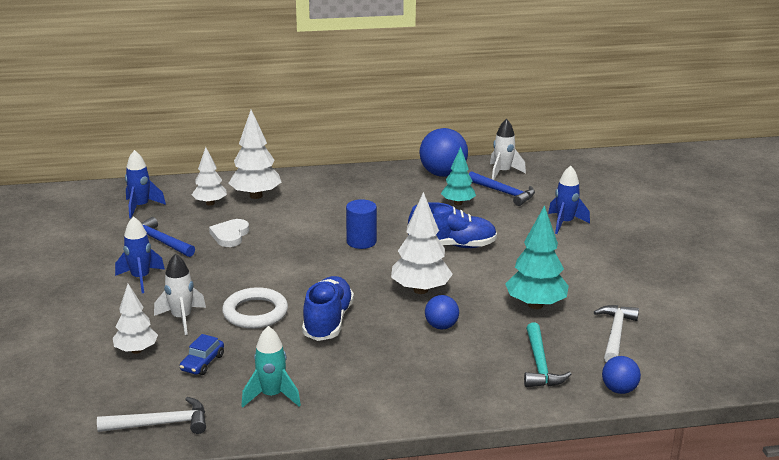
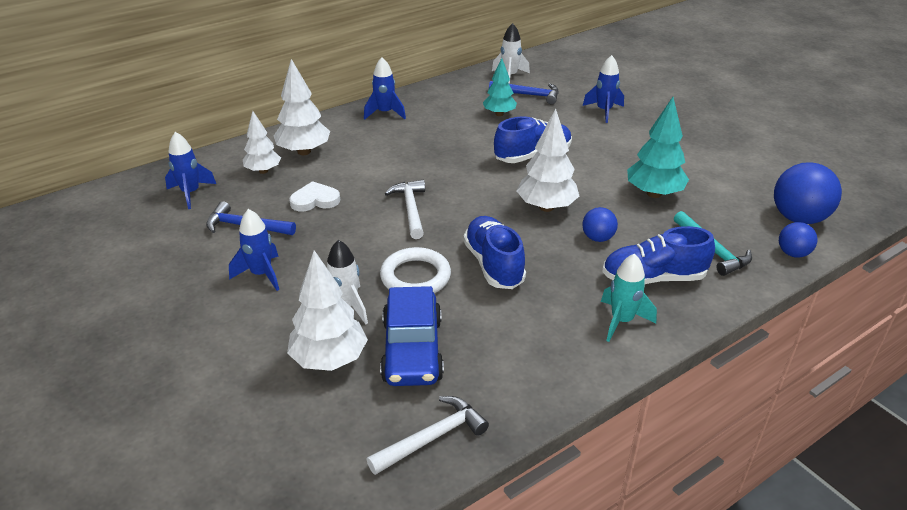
camera: 25 degrees left, 10 degrees up
white tree [113,284,158,354] -> white tree [287,250,368,371], size x1.52
blue car [180,334,224,375] -> blue car [380,286,444,386], size x2.03
white heart [209,219,249,247] -> white heart turned 90 degrees clockwise [289,181,340,211]
turquoise rocket [241,326,301,407] -> turquoise rocket moved to [601,253,657,342]
blue cylinder [346,199,377,249] -> none
blue ball [419,128,468,177] -> blue ball moved to [774,162,842,224]
white hammer [594,305,639,362] -> white hammer moved to [385,180,425,239]
none -> blue rocket [364,57,406,120]
none -> blue shoe [602,226,715,284]

